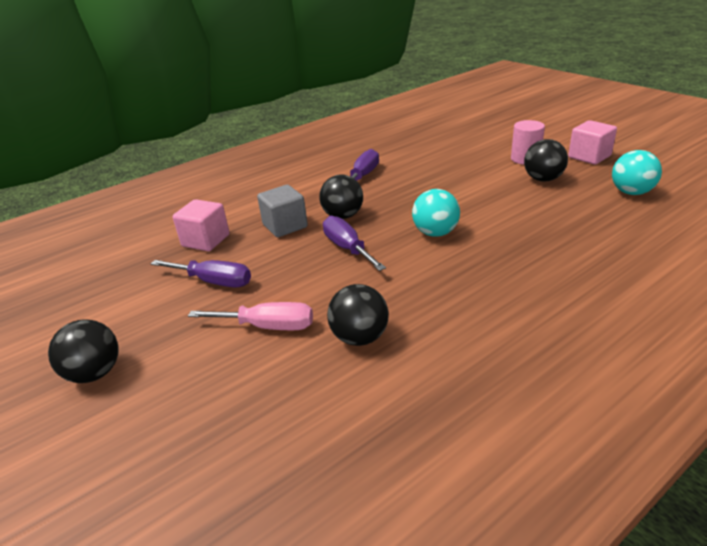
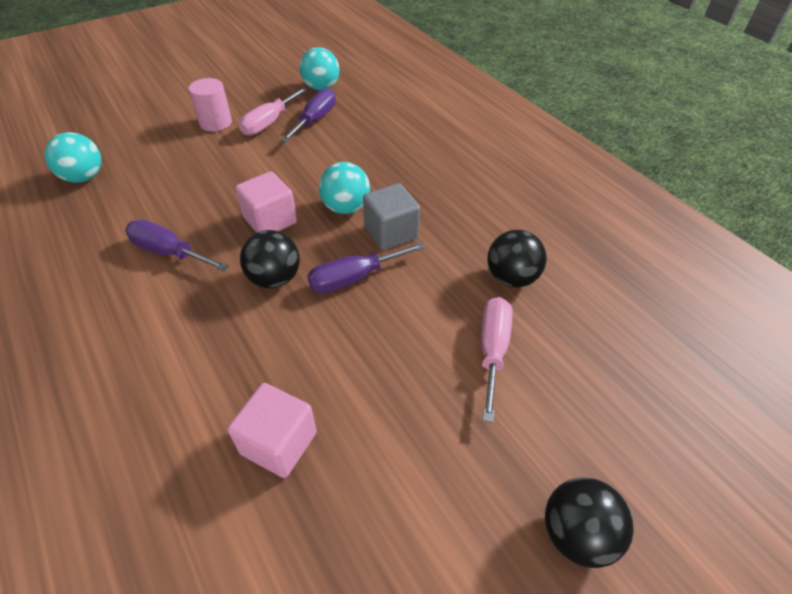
camera: 90 degrees left, 15 degrees up
purple screwdriver [151,260,251,287] -> purple screwdriver moved to [281,88,336,142]
grey cube [257,185,308,237] -> grey cube moved to [363,183,420,250]
black ball [524,139,568,182] -> pink screwdriver [239,87,308,136]
pink cube [568,120,617,165] -> pink cube moved to [235,171,297,233]
none -> turquoise ball [44,132,101,183]

